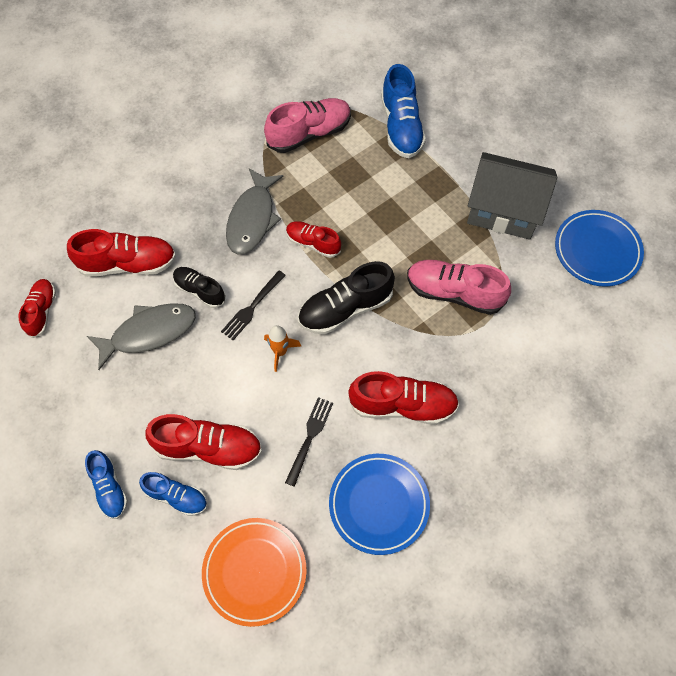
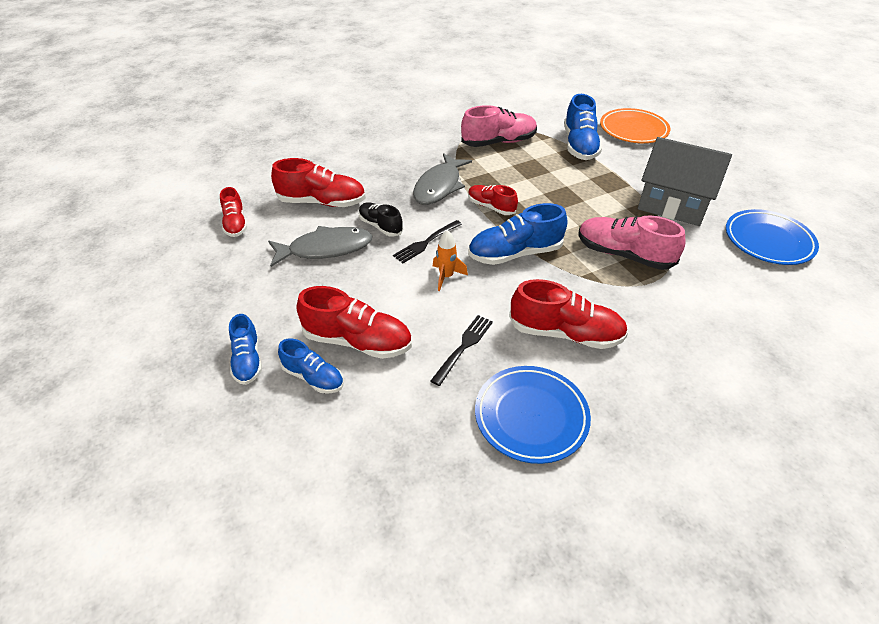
camera: 10 degrees right, 20 degrees down
red shoe [18,279,56,338] -> red shoe turned 150 degrees clockwise [220,187,247,237]
orange plate [202,518,307,627] -> orange plate moved to [600,108,670,143]
black shoe [298,261,395,334] -> blue shoe [468,203,567,265]

